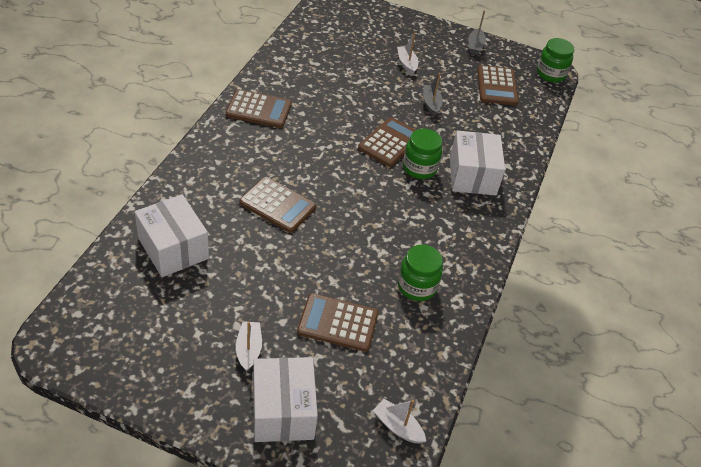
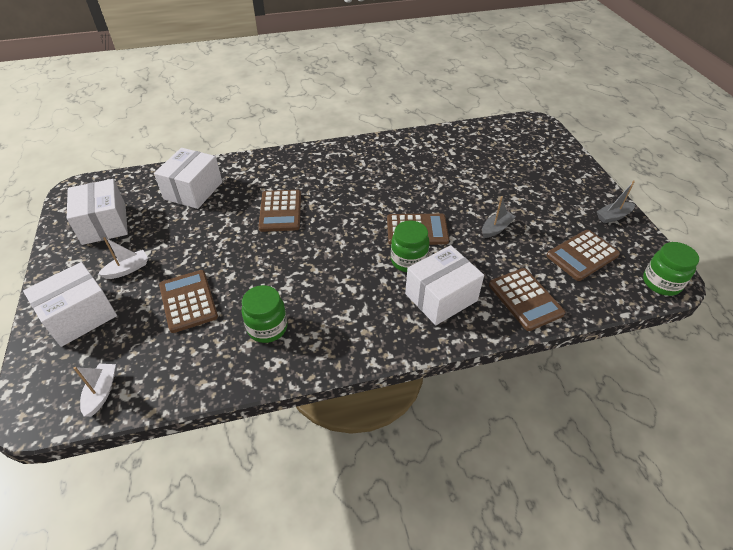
camera: 60 degrees right, 0 degrees up
brown calculator [226,89,292,128] -> brown calculator moved to [489,268,566,331]
white boat [397,33,418,75] -> none
none -> white box [67,179,128,245]

